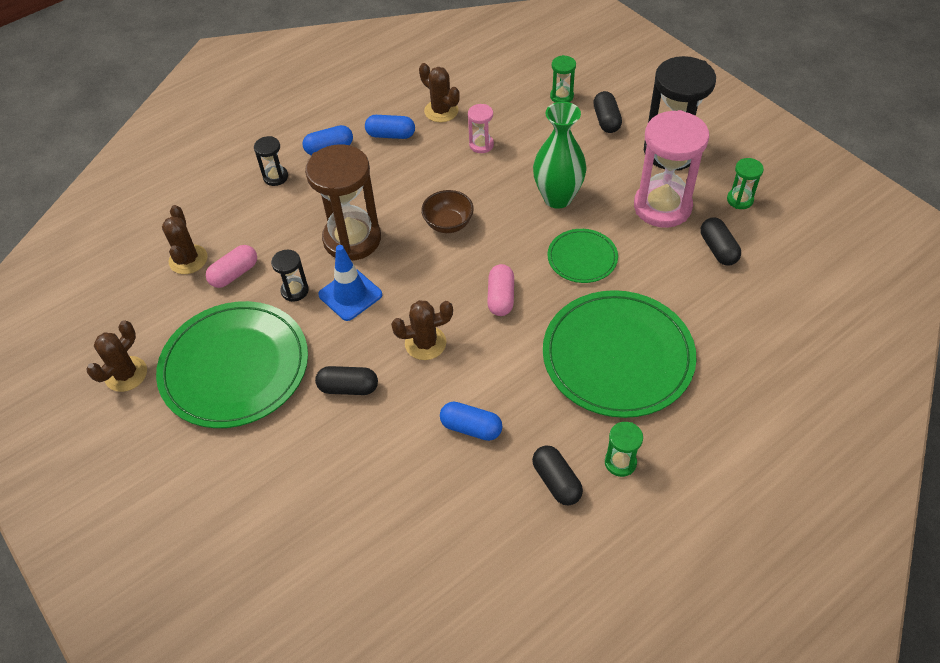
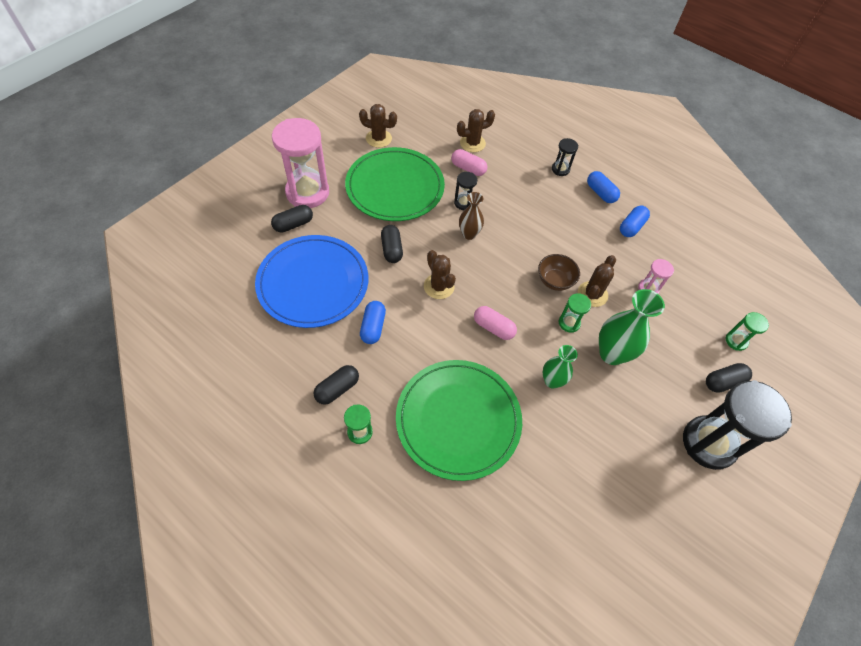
camera: 70 degrees right, 5 degrees up
brown hourglass [305,144,381,261] -> none
blue traffic cone [318,245,382,321] -> brown vase [459,192,484,240]
blue capsule [365,115,415,139] -> blue capsule turned 45 degrees clockwise [620,206,650,237]
brown cactus [419,63,460,122] -> brown cactus moved to [578,255,616,307]
pink capsule [487,264,514,316] -> pink capsule turned 45 degrees clockwise [474,306,517,340]
green plate [548,229,618,283] -> green vase [543,345,578,389]
pink hourglass [634,110,709,228] -> pink hourglass moved to [272,118,329,208]
black capsule [701,218,741,265] -> black capsule moved to [271,205,313,233]
green hourglass [727,158,764,209] -> green hourglass moved to [559,293,591,333]
none -> blue plate [255,235,368,328]

